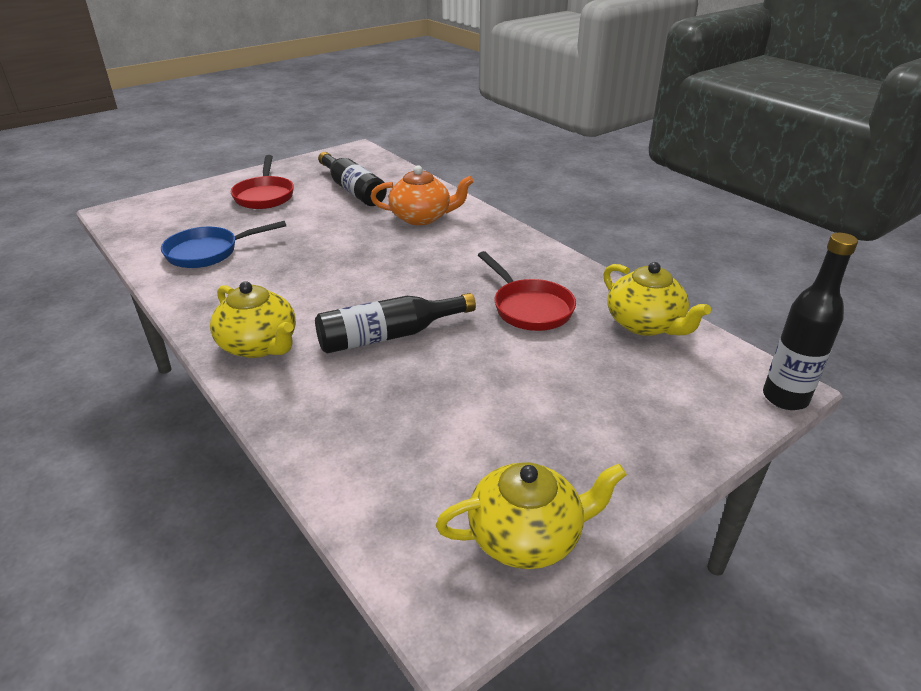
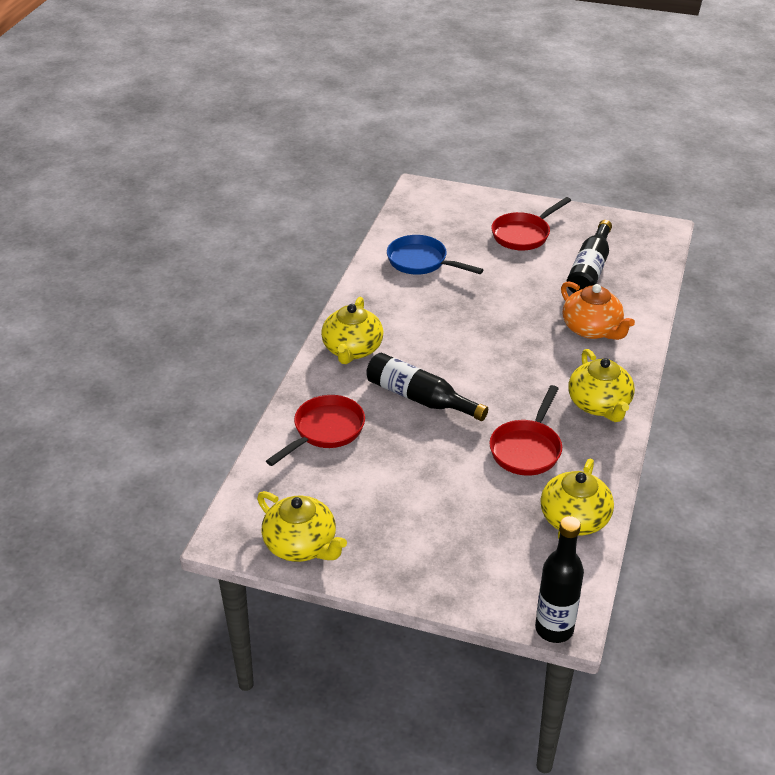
camera: 55 degrees right, 5 degrees up
none -> red pan [266,395,365,466]
none -> yellow teapot [568,349,635,422]

